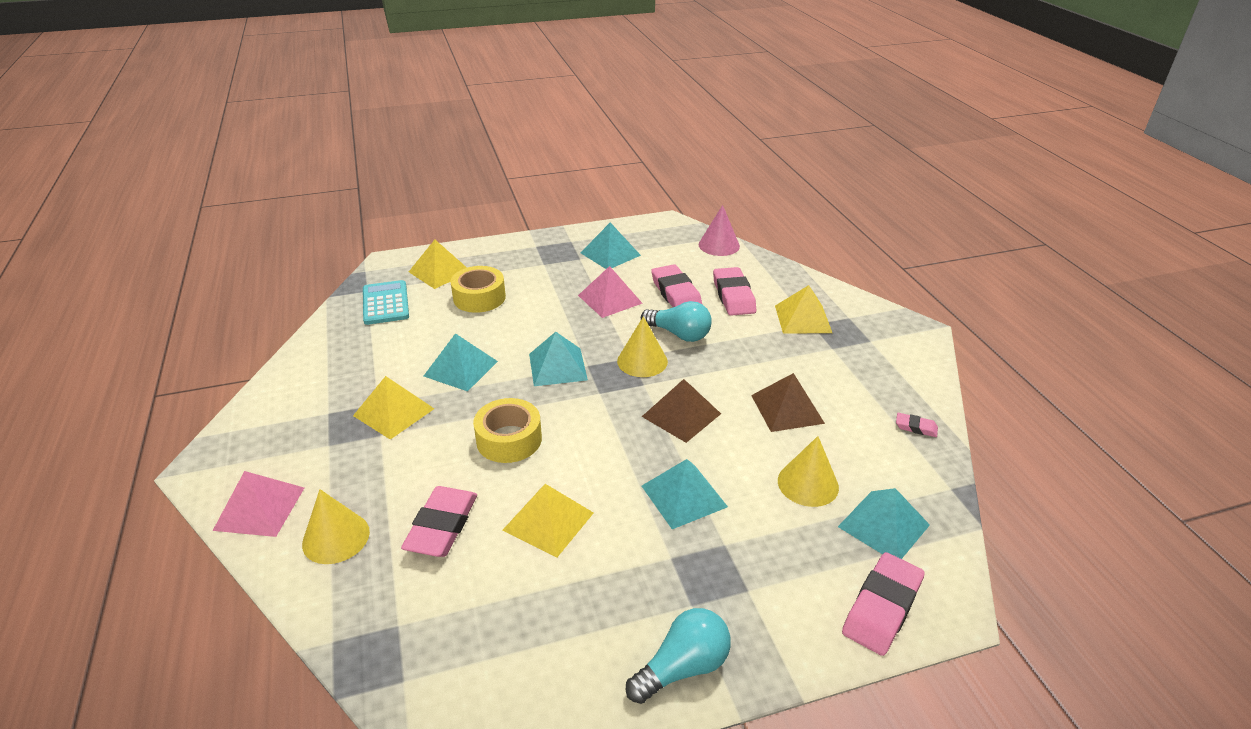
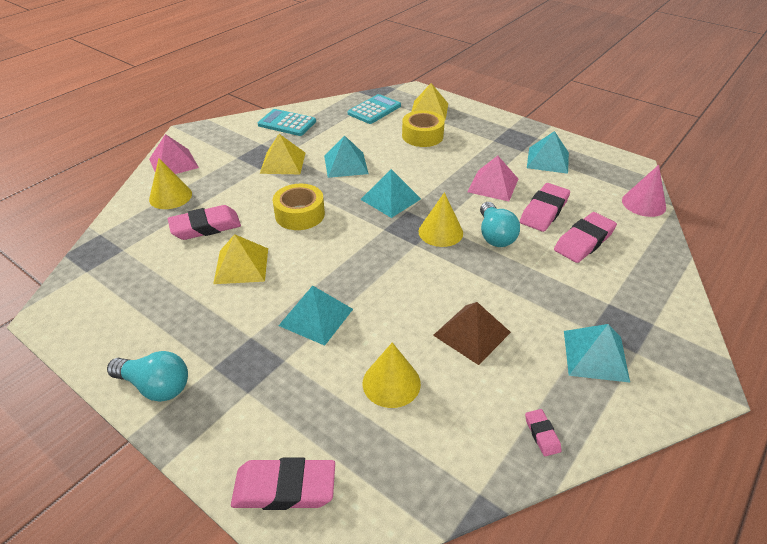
camera: 55 degrees right, 5 degrees up
brown pyramid [642,379,721,443] -> none
yellow pyramid [775,285,832,334] -> none
turquoise pyramid [838,488,930,559] -> turquoise pyramid moved to [564,324,630,383]
none -> turquoise calculator [258,109,316,136]

